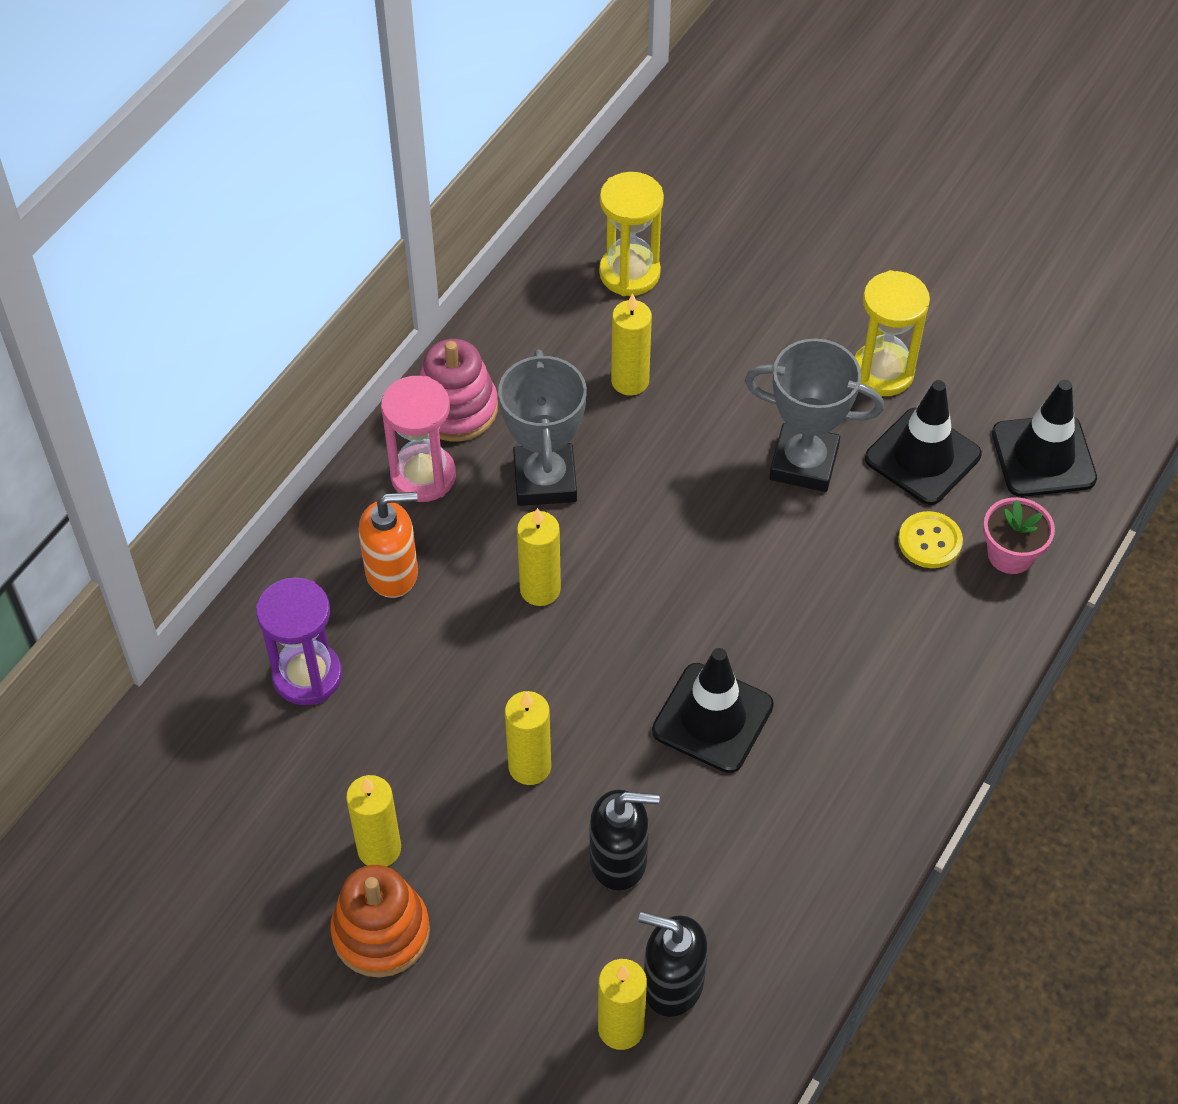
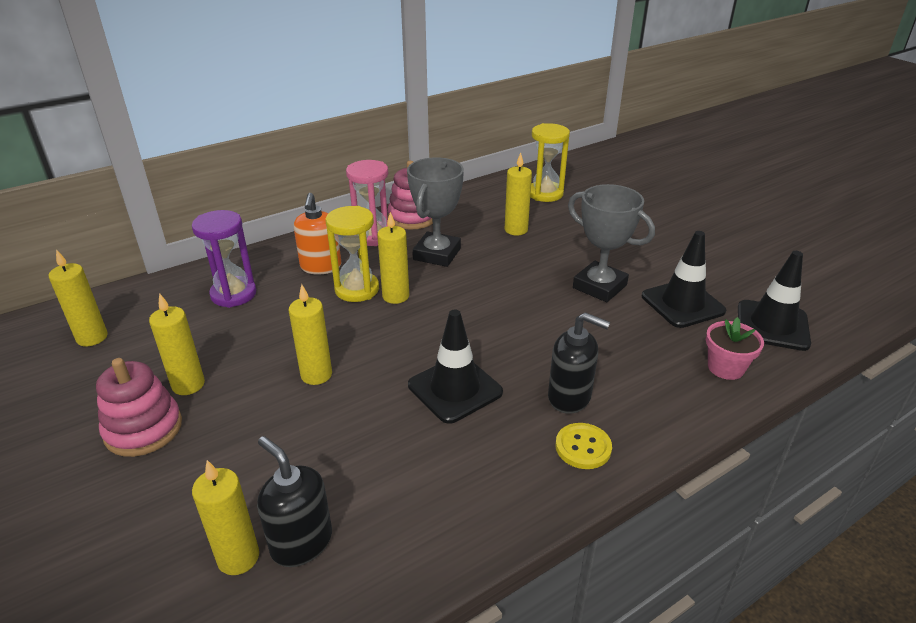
camera: 25 degrees right, 20 degrees down
orange stacking toy [330,865,430,977] -> pink stacking toy [96,358,182,457]
orange soap dispenser [359,492,418,598] -> orange soap dispenser turned 75 degrees clockwise [294,193,341,275]
black soap dispenser [590,789,660,891] -> black soap dispenser moved to [548,312,610,414]
yellow hourglass [854,270,930,396] -> yellow hourglass moved to [326,206,379,302]
yellow button [898,511,963,568] -> yellow button moved to [555,423,612,469]
none -> yellow candle [49,249,108,346]

